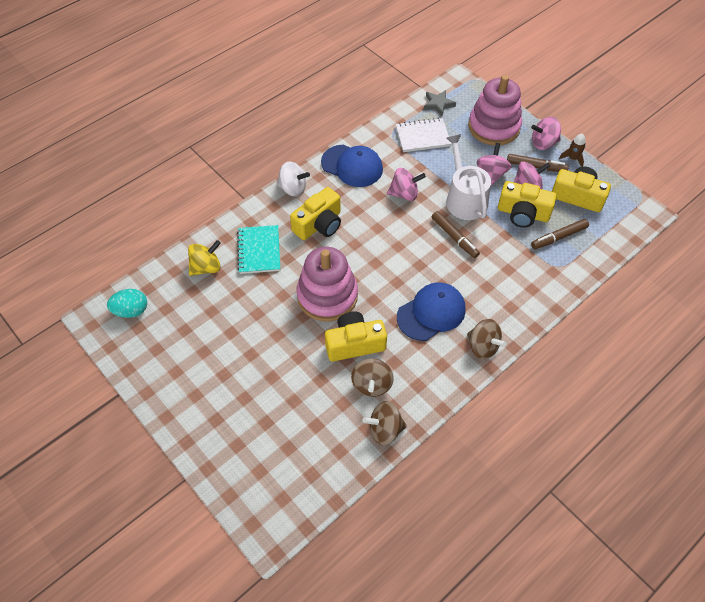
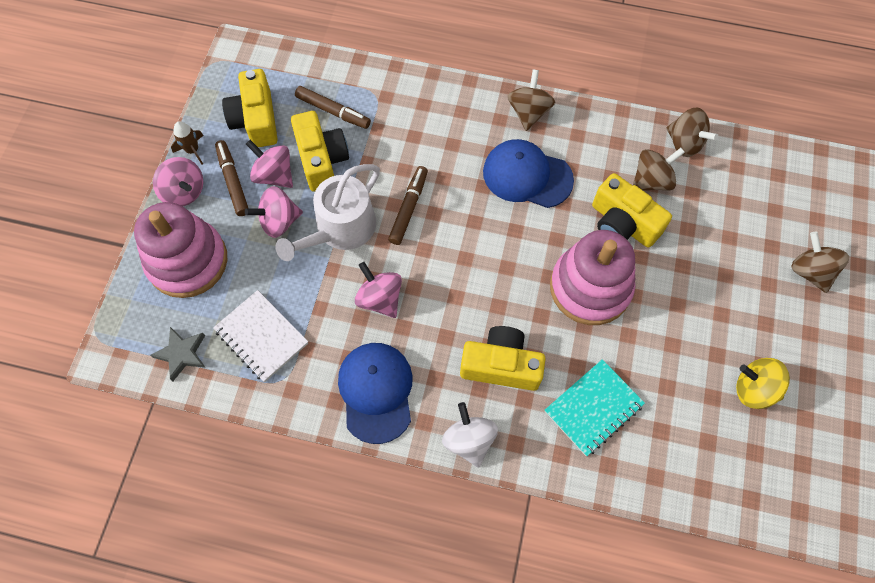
camera: 125 degrees left, 10 degrees up
turquoise egg [107,289,147,318] -> none
yellow spinning top [188,240,221,276] -> yellow spinning top moved to [736,358,790,409]
none -> brown spinning top [791,232,849,293]

